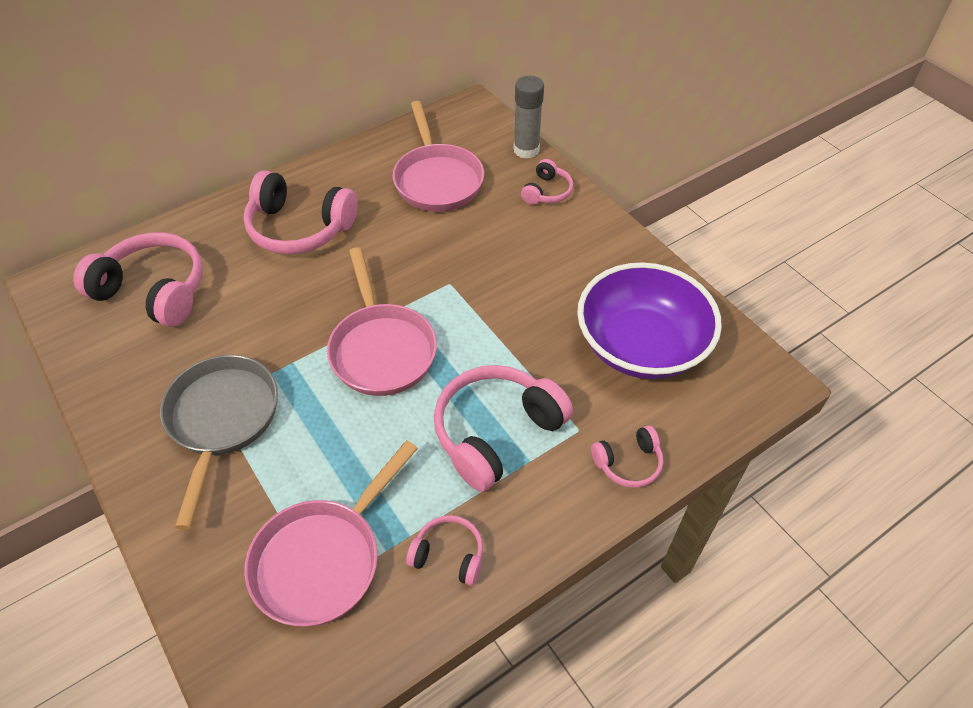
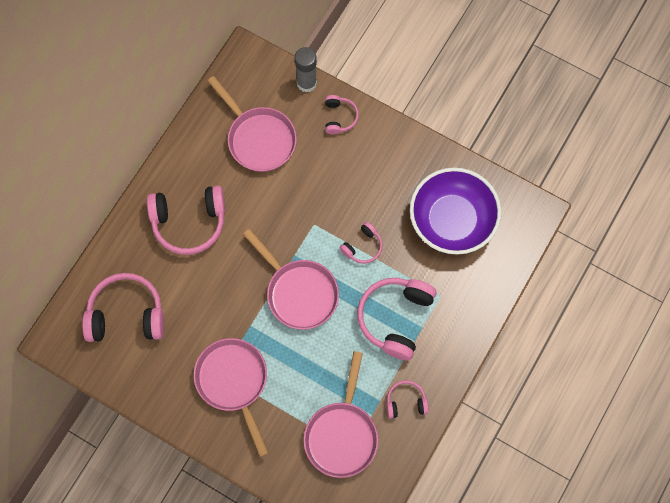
camera: 25 degrees left, 20 degrees up
grey pan [160,355,278,530] -> pink pan [194,338,269,457]
pink headphones [591,426,664,488] -> pink headphones moved to [340,222,383,264]

